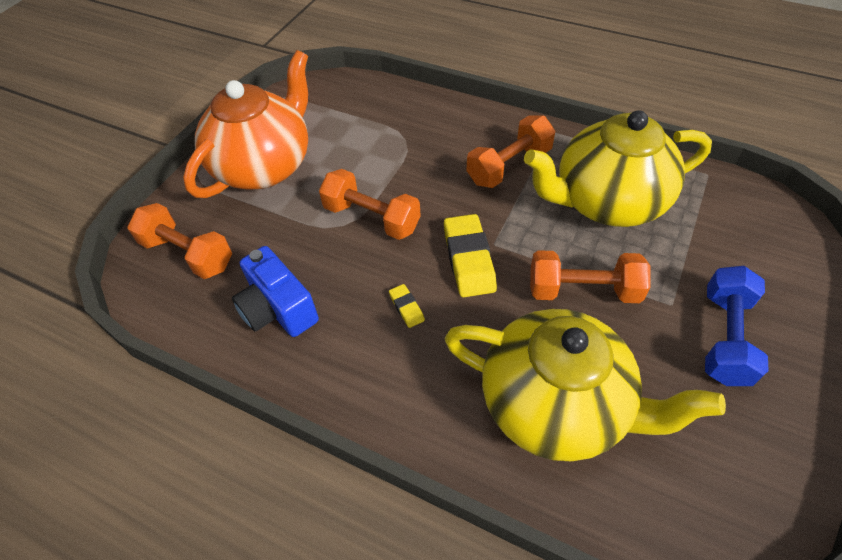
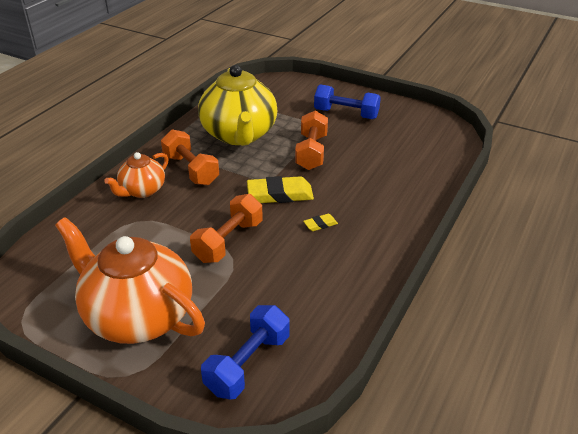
camera: 90 degrees left, 15 degrees down
orange dumbbell [127,203,232,279] -> blue dumbbell [201,305,290,399]
blue camera [232,246,319,337] -> none
yellow teapot [445,309,726,461] -> none
none -> orange teapot [104,152,169,198]

